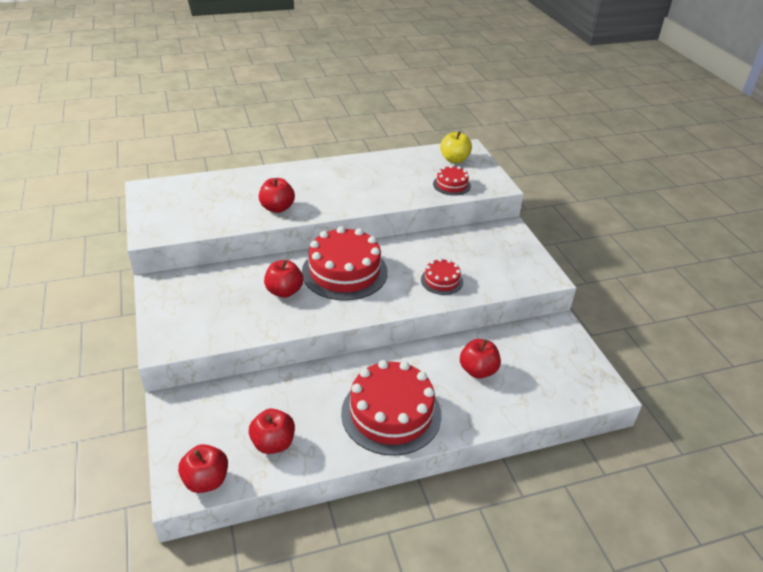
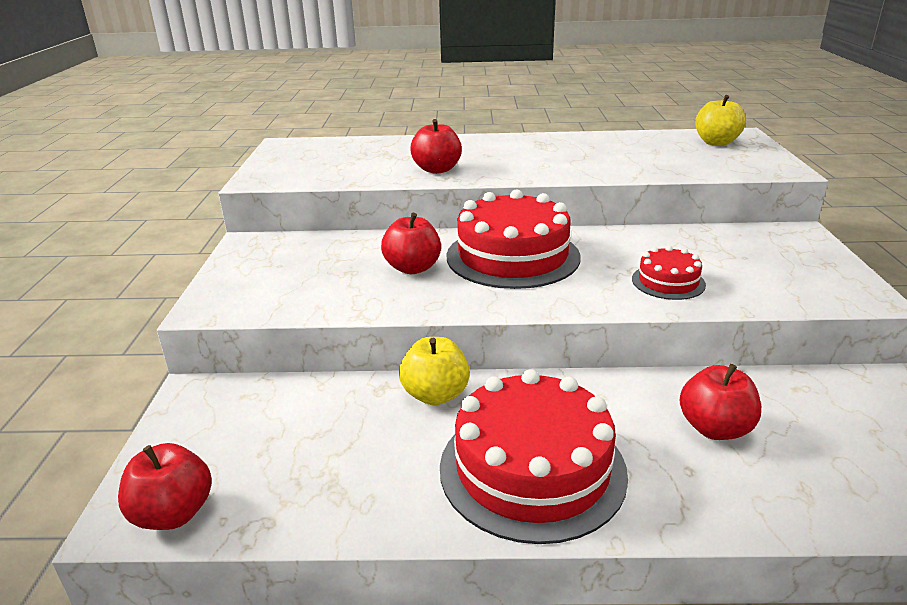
camera: 20 degrees right, 10 degrees down
red apple [249,409,295,454] -> none
red cake [433,165,471,196] -> none
none -> yellow apple [399,337,470,405]

